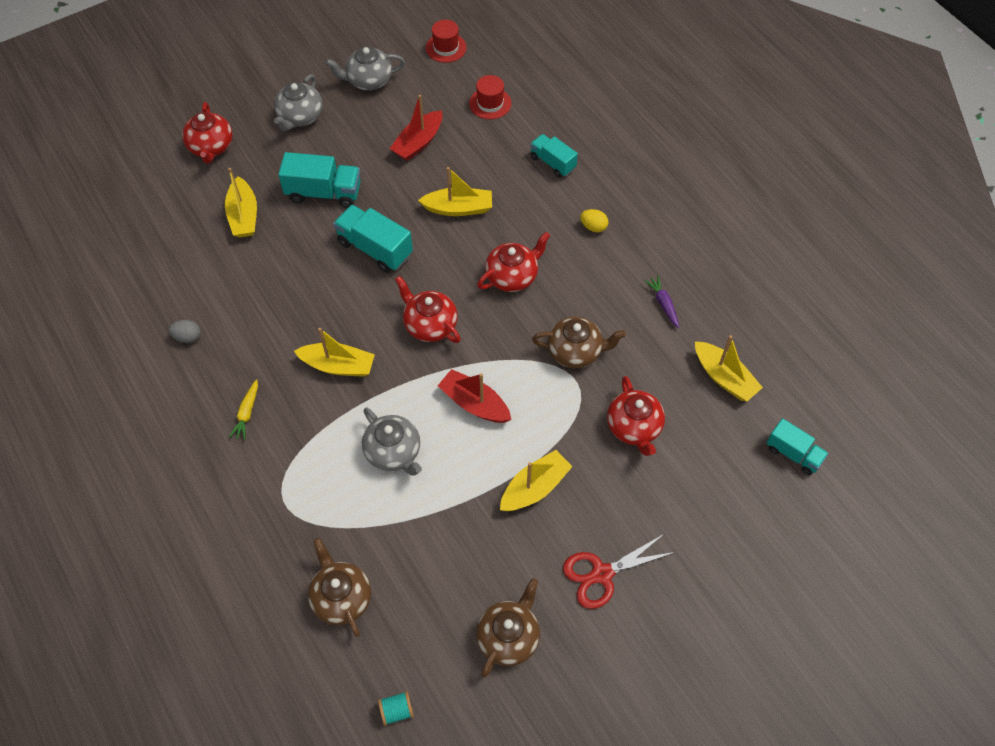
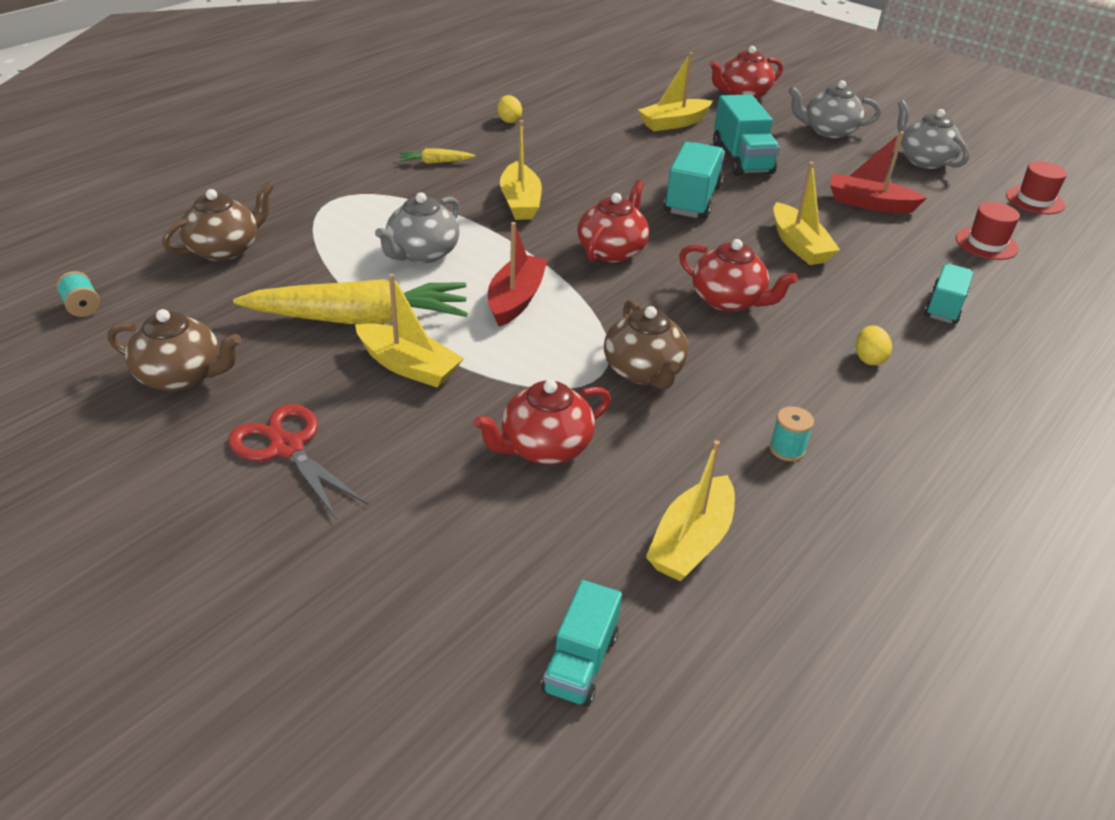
camera: 70 degrees right, 20 degrees down
grey egg [169,320,201,343] -> yellow egg [497,95,522,123]
purple carrot [644,275,679,328] -> turquoise spool [769,406,814,461]
none -> yellow carrot [233,279,468,324]

